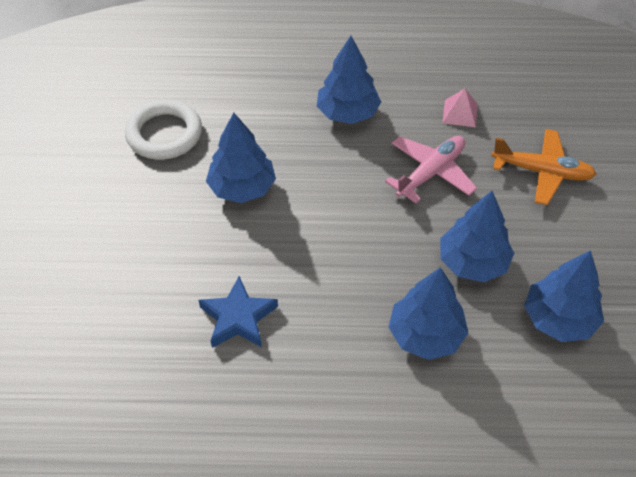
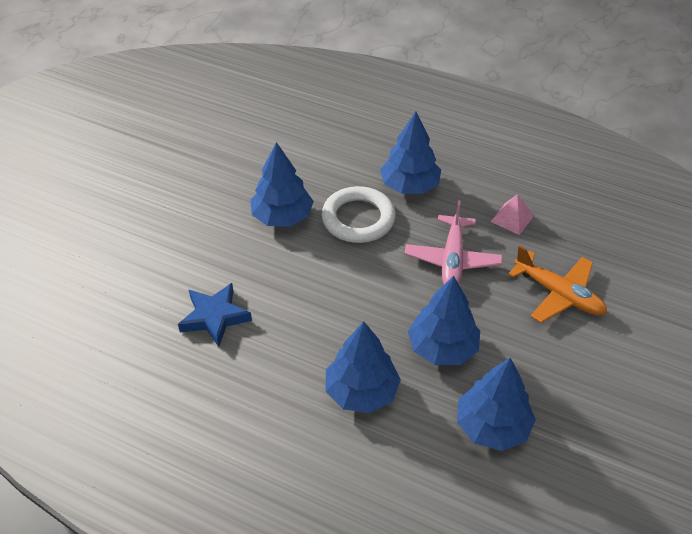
camera: 25 degrees right, 5 degrees down
white ring [125,100,202,160] -> white ring moved to [322,186,396,243]
pink plane [385,136,477,204] -> pink plane turned 120 degrees clockwise [405,200,503,284]

